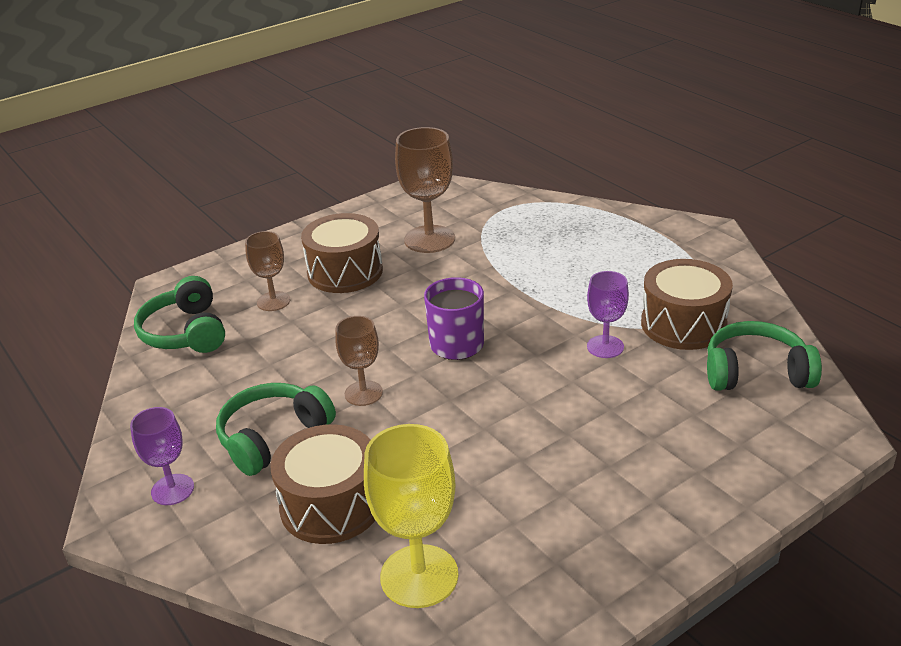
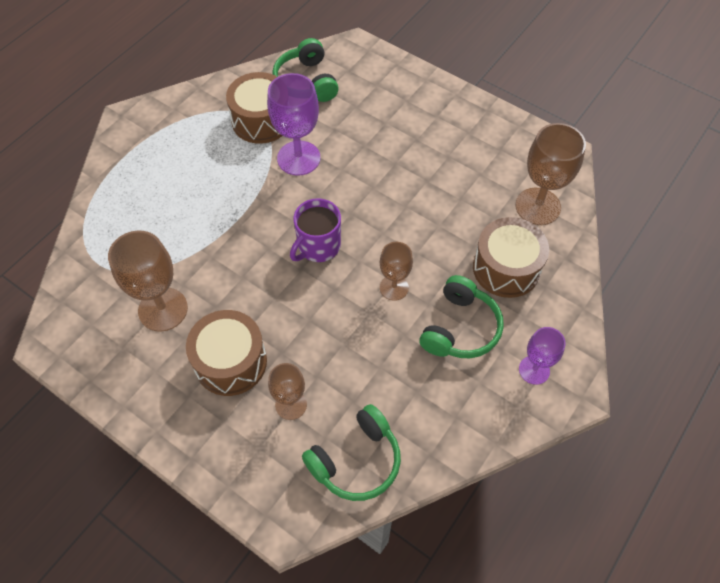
camera: 110 degrees left, 25 degrees up
green headphones [216,383,336,476] -> green headphones turned 90 degrees counterclockwise [419,275,504,358]
yellow goblet [364,424,459,608] -> brown goblet [515,123,586,225]
purple goblet [587,271,629,358] -> purple goblet [267,73,321,176], size x1.66

